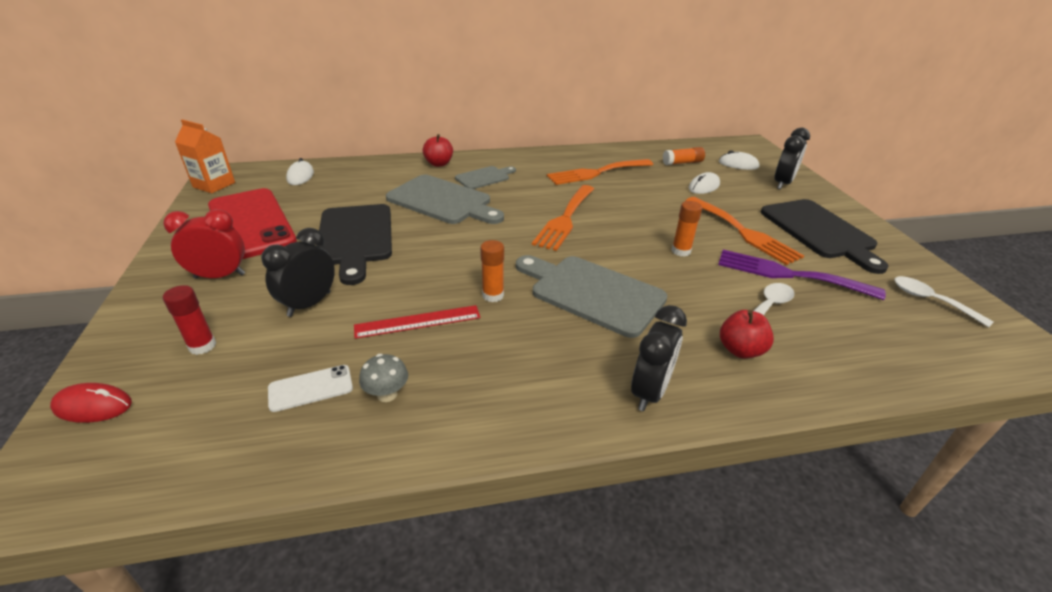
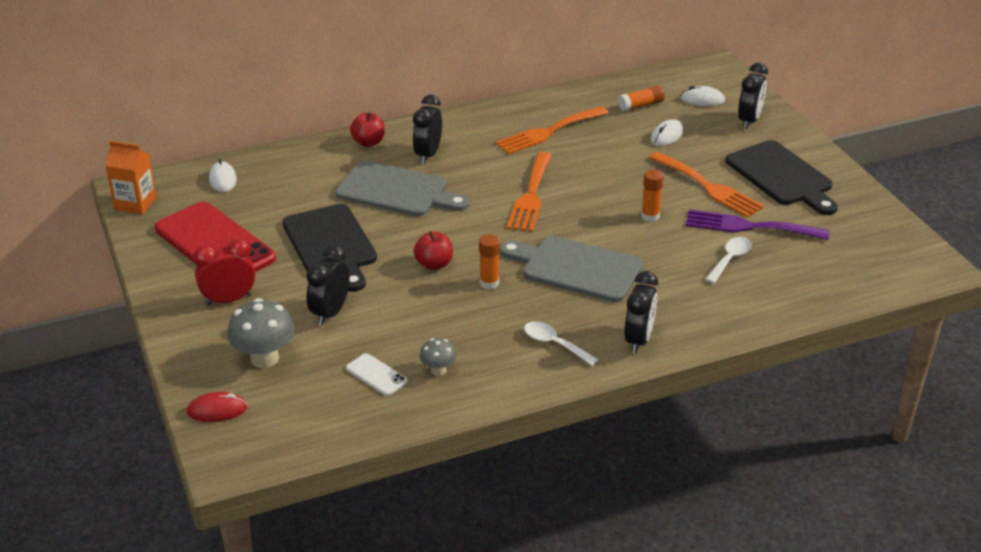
camera: 10 degrees left, 0 degrees up
red glue stick [163,285,216,355] -> grey mushroom [227,298,295,368]
white phone [268,365,353,412] -> white phone turned 75 degrees clockwise [346,353,408,396]
red ruler [354,305,480,339] -> none
grey cutting board [455,166,516,189] -> black clock [413,95,442,164]
red apple [720,310,774,358] -> red apple moved to [414,231,453,270]
white spoon [894,276,994,327] -> white spoon moved to [524,321,598,366]

